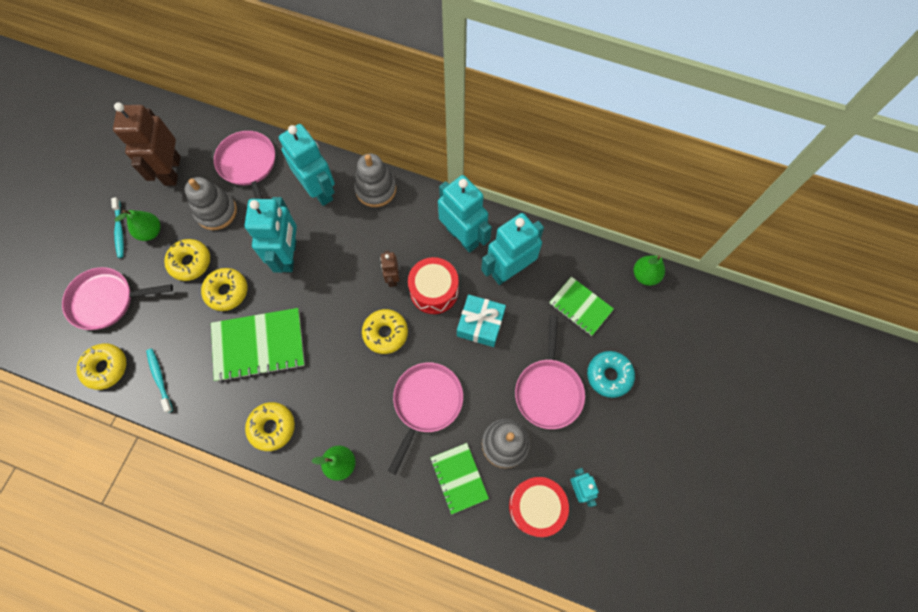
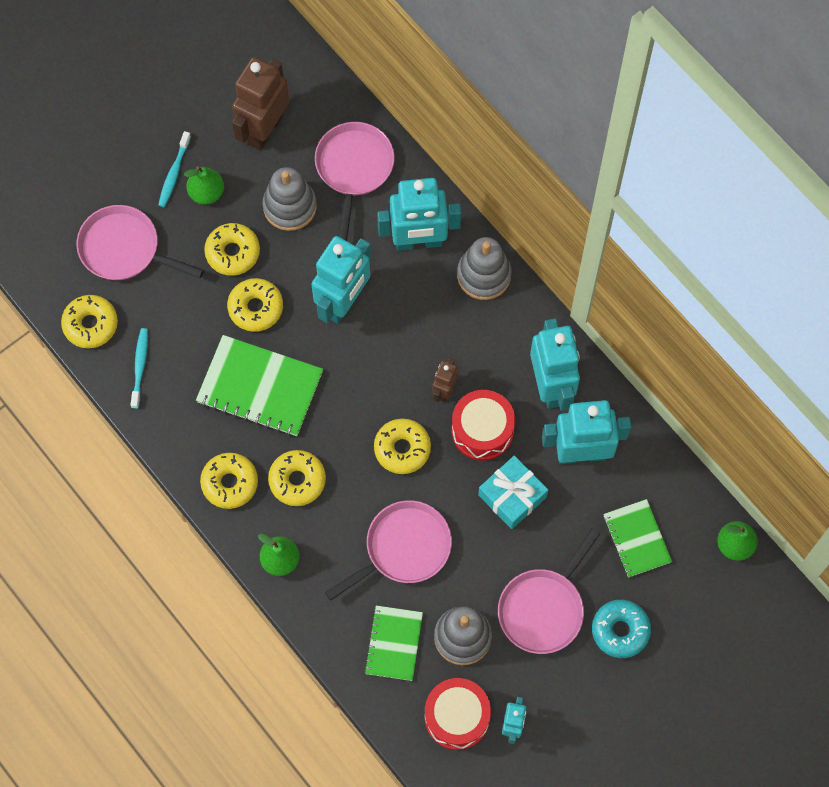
camera: 30 degrees right, 0 degrees up
turquoise robot [279,124,335,206] -> turquoise robot turned 90 degrees clockwise [377,178,461,251]
none -> yellow donut [268,450,326,506]

